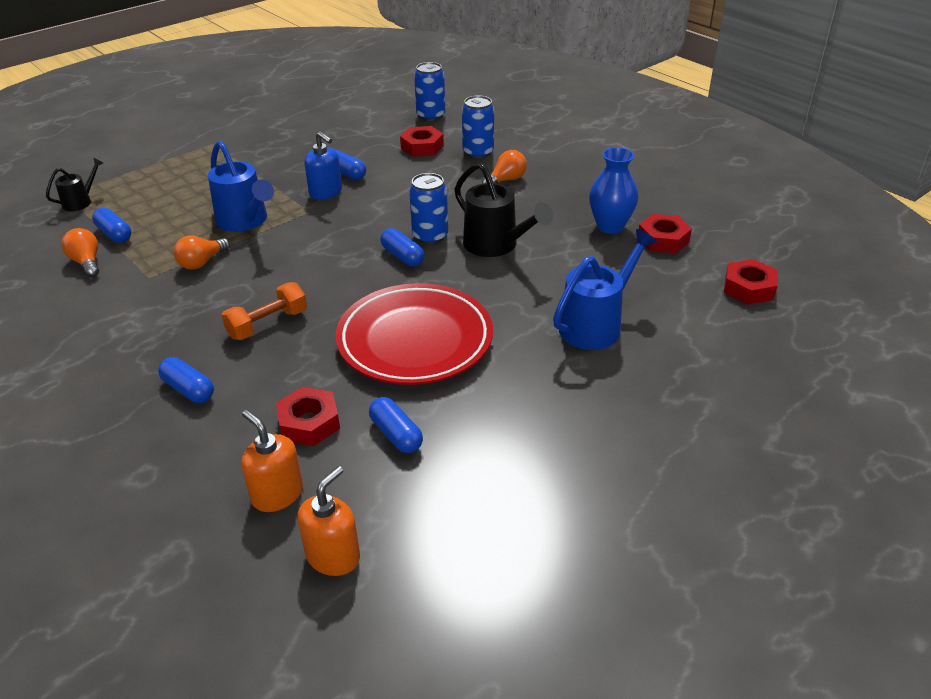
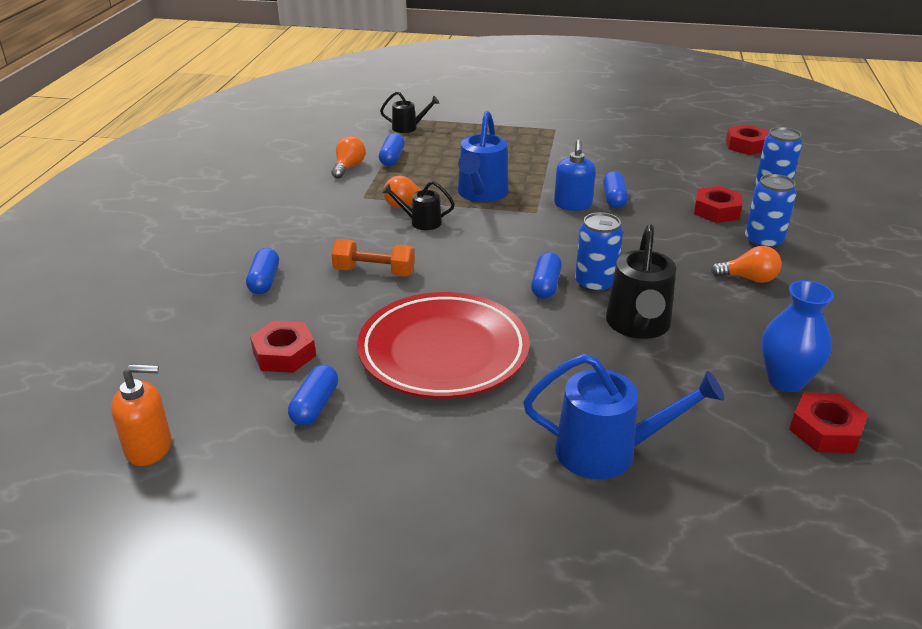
camera: 50 degrees right, 5 degrees down
orange soap dispenser [241,410,303,512] -> none
red nut [724,259,778,305] -> red nut moved to [726,124,769,155]
none -> black watering can [382,181,455,230]

